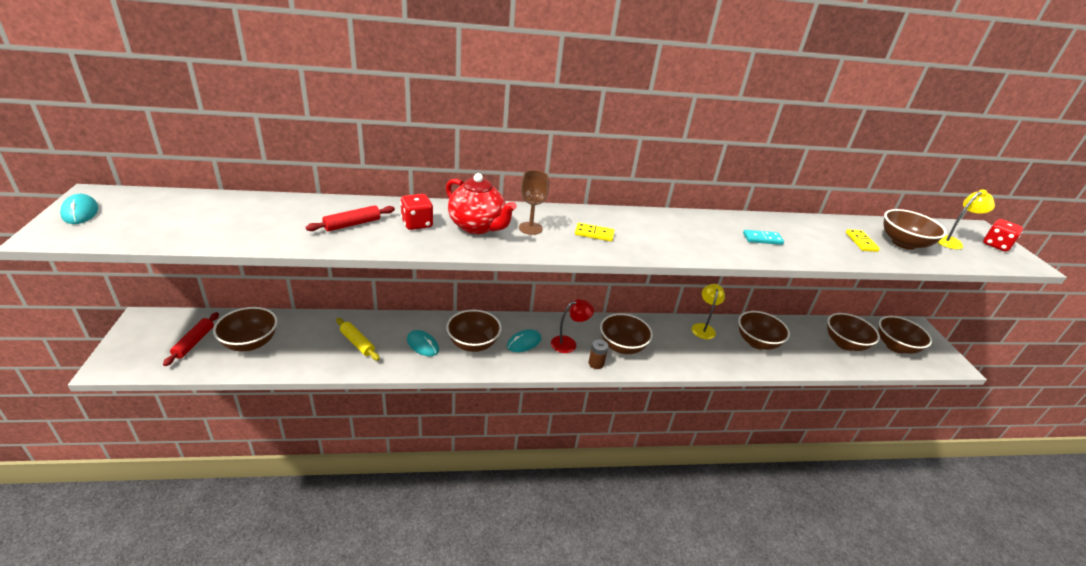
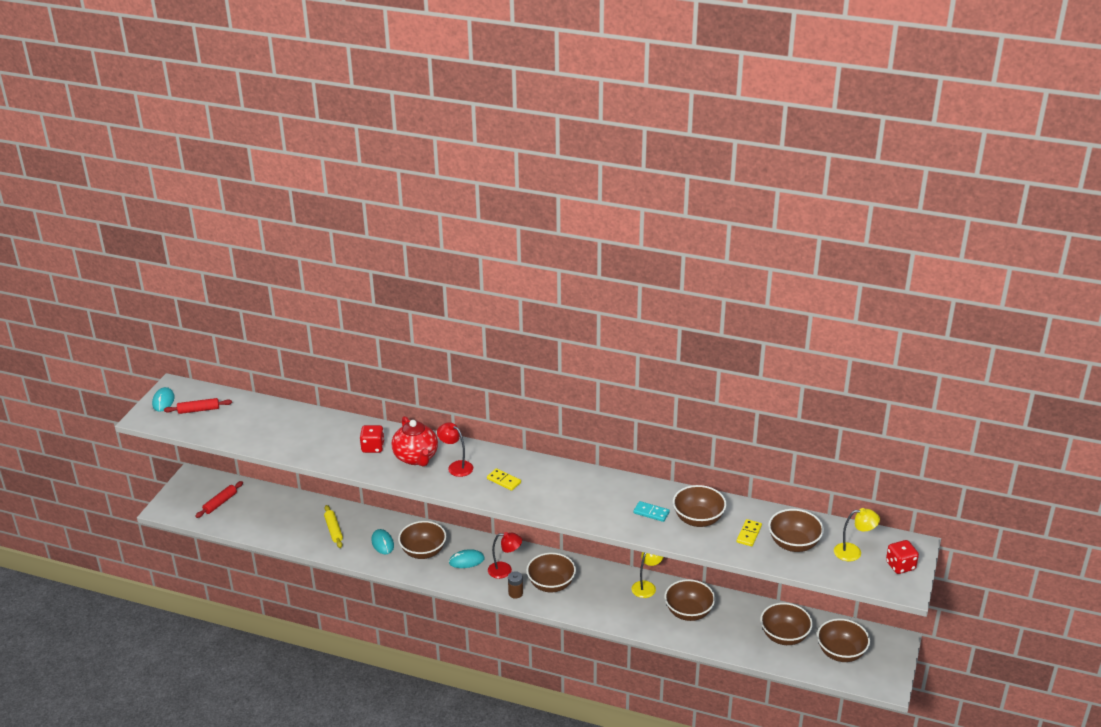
camera: 30 degrees right, 0 degrees up
brown bowl [213,307,277,351] -> brown bowl moved to [673,485,726,527]
red rolling pin [306,205,395,231] -> red rolling pin moved to [164,398,232,414]
brown goblet [519,170,549,235] -> red lamp [437,422,473,477]

